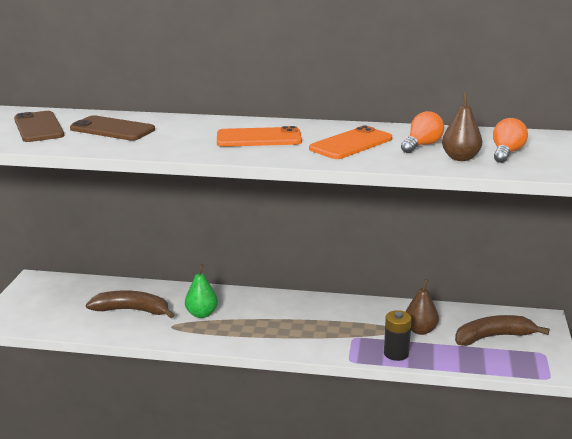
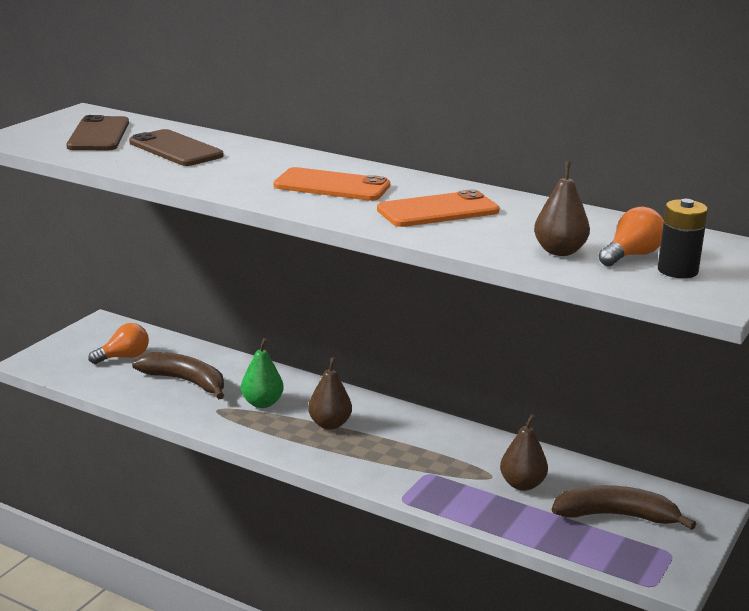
camera: 20 degrees right, 0 degrees up
black battery [384,310,411,361] -> black battery moved to [658,199,708,278]
orange light bulb [401,111,444,153] -> orange light bulb moved to [88,323,149,364]
none -> brown pear [308,357,352,430]

